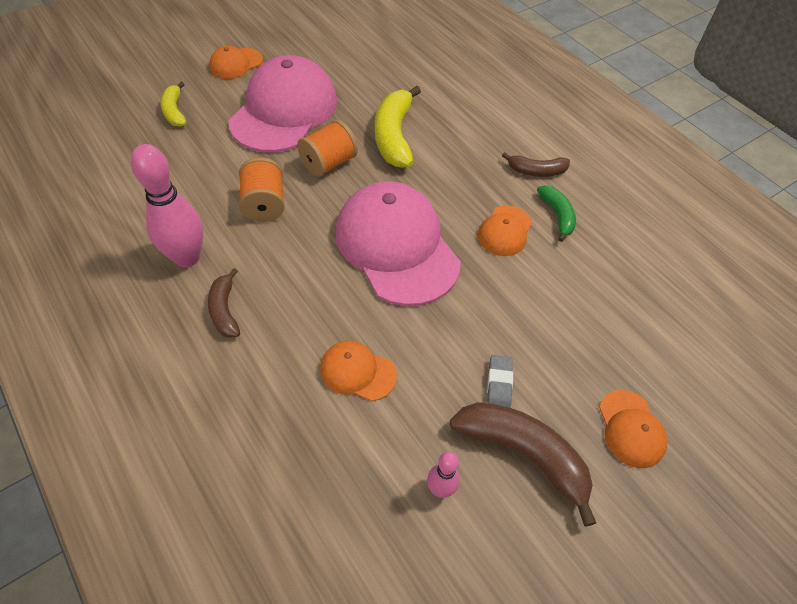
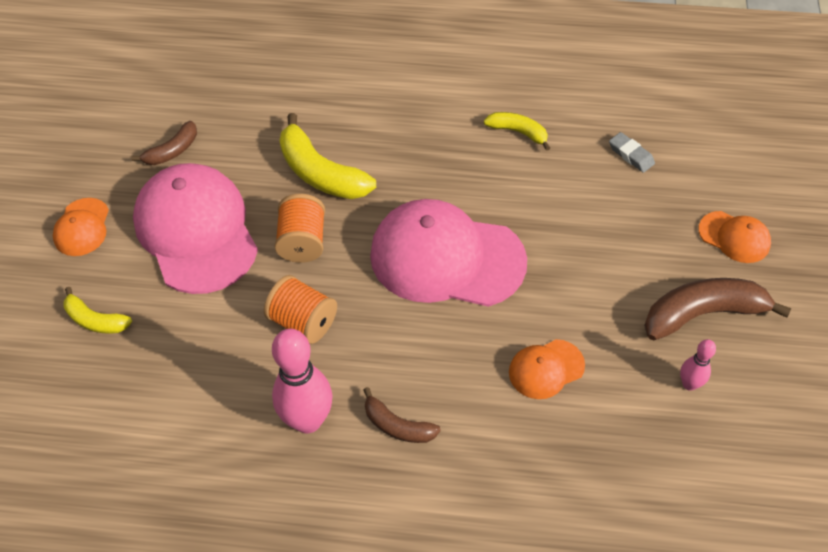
camera: 45 degrees left, 0 degrees up
orange cap [478,205,532,256] -> none
grey eraser [487,355,513,408] -> grey eraser moved to [609,132,655,173]
brown banana [502,152,570,177] -> brown banana moved to [131,121,197,165]
green banana [537,185,576,242] -> yellow banana [484,112,550,151]

